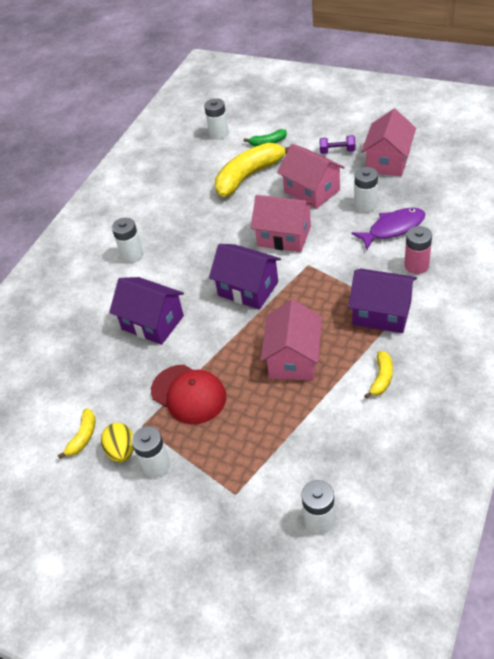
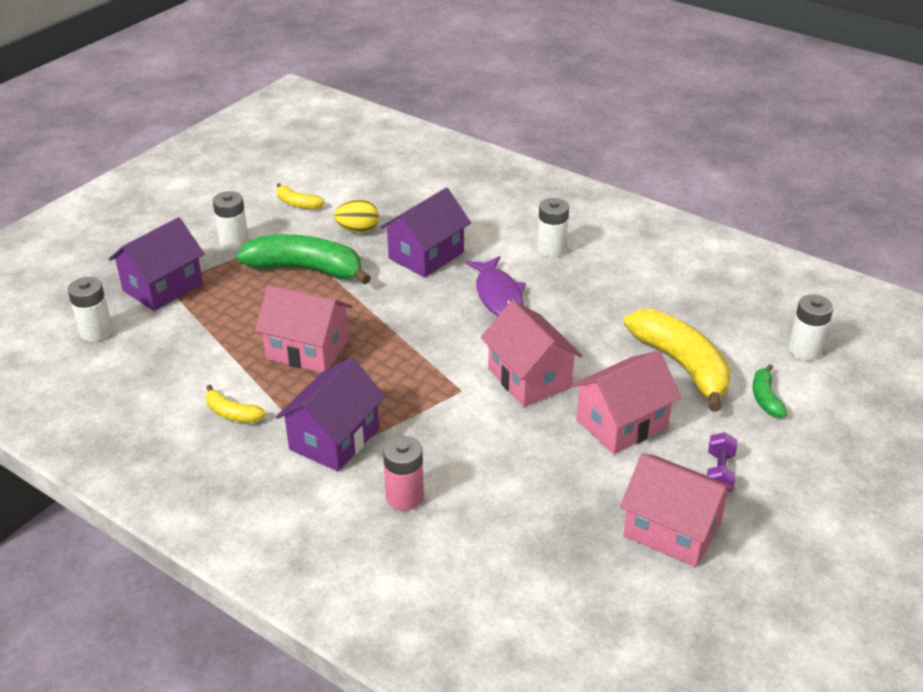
camera: 95 degrees right, 10 degrees down
yellow egg [101,423,134,462] -> yellow egg moved to [334,199,379,233]
red cap [151,365,226,424] -> green banana [236,234,371,285]
purple house [209,244,281,310] -> purple house moved to [109,217,205,311]
pink house [251,195,313,252] -> pink house turned 60 degrees counterclockwise [481,300,583,407]
purple fish [351,208,425,250] -> purple fish moved to [466,256,526,316]
white battery [355,167,378,212] -> none

